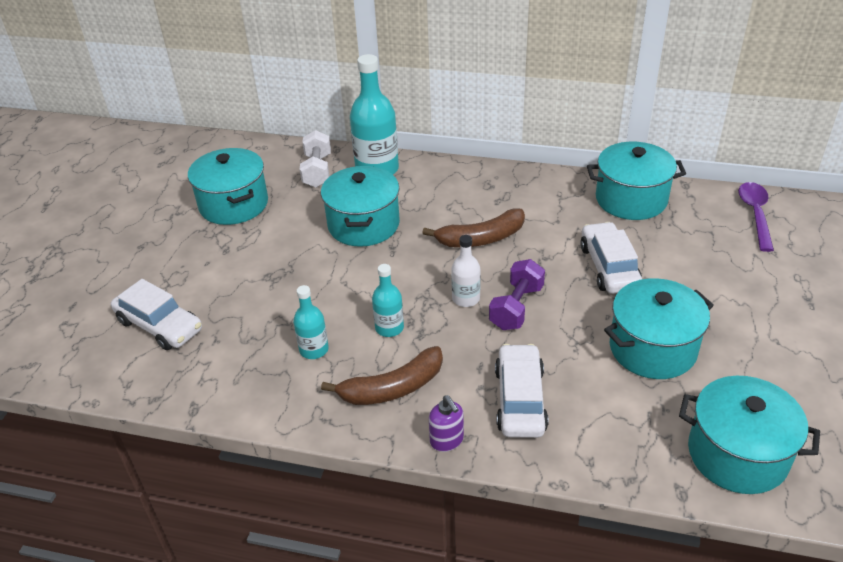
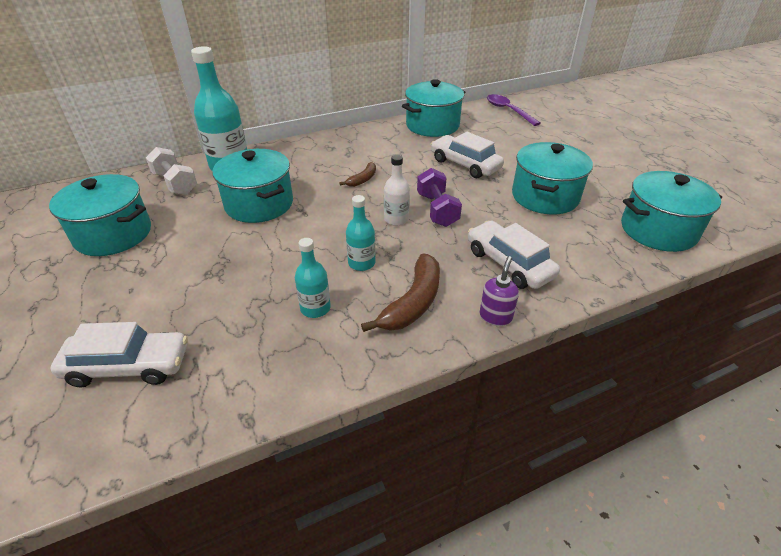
camera: 40 degrees left, 0 degrees up
brown banana [422,209,525,247] -> brown banana [339,162,376,187], size x0.55
purple soap dispenser [429,395,464,452] -> purple soap dispenser turned 90 degrees counterclockwise [479,256,519,326]

